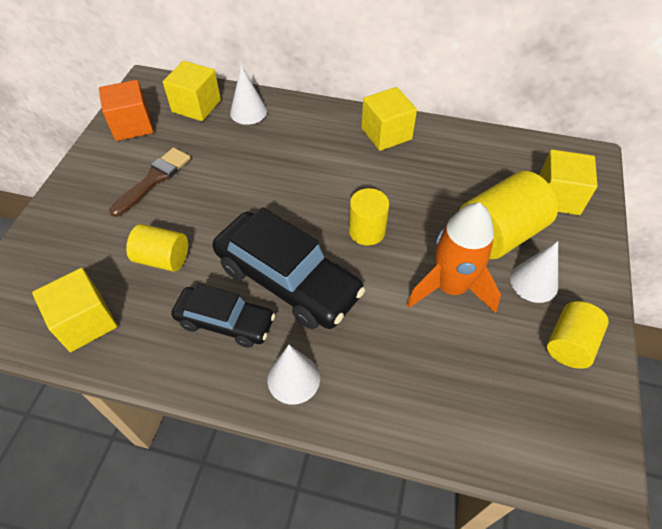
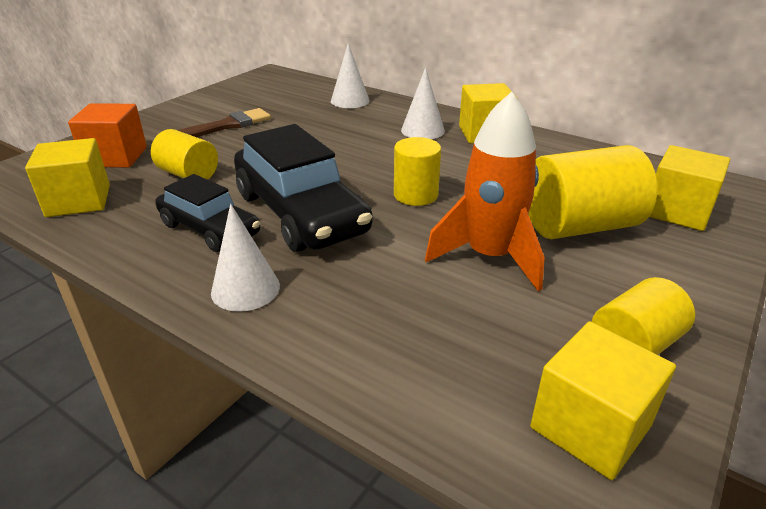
camera: 20 degrees right, 20 degrees down
orange cube [99,80,154,141] -> orange cube moved to [68,103,147,168]
yellow cube [163,61,221,121] -> yellow cube moved to [530,321,676,480]
white cone [510,241,558,303] -> white cone moved to [401,67,445,139]

